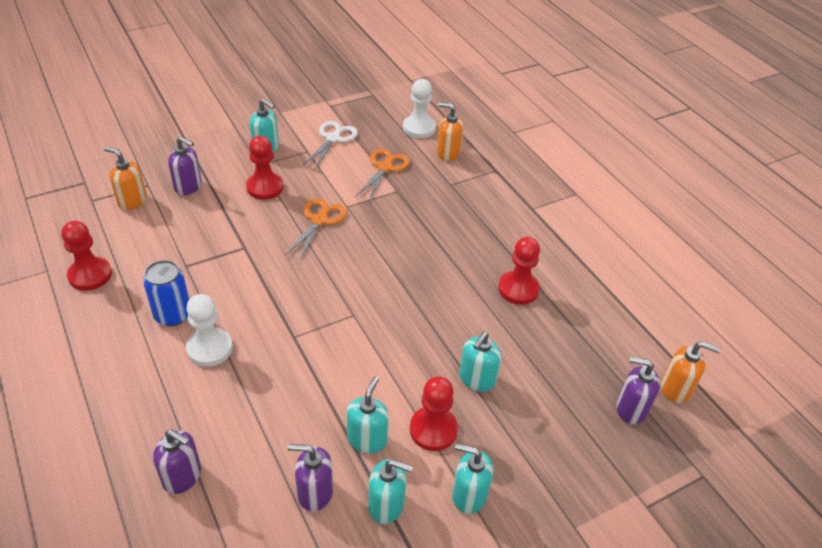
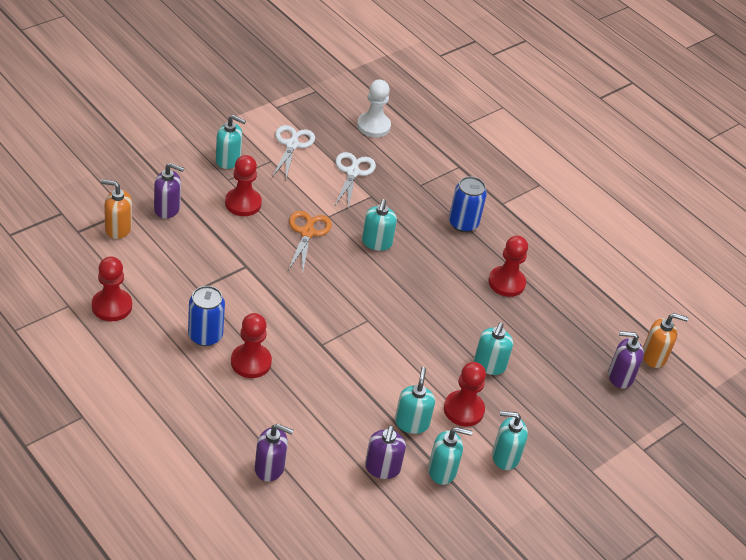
camera: 15 degrees left, 0 degrees up
white pawn [186,294,233,367] -> red pawn [231,313,272,378]
purple soap dispenser [288,444,333,512] -> purple soap dispenser turned 75 degrees counterclockwise [365,426,406,479]
orange scissors [355,149,410,201] -> white scissors [334,152,376,209]
orange soap dispenser [437,102,464,161] -> none
none -> turquoise soap dispenser [362,199,397,251]
none -> blue can [449,176,487,232]

